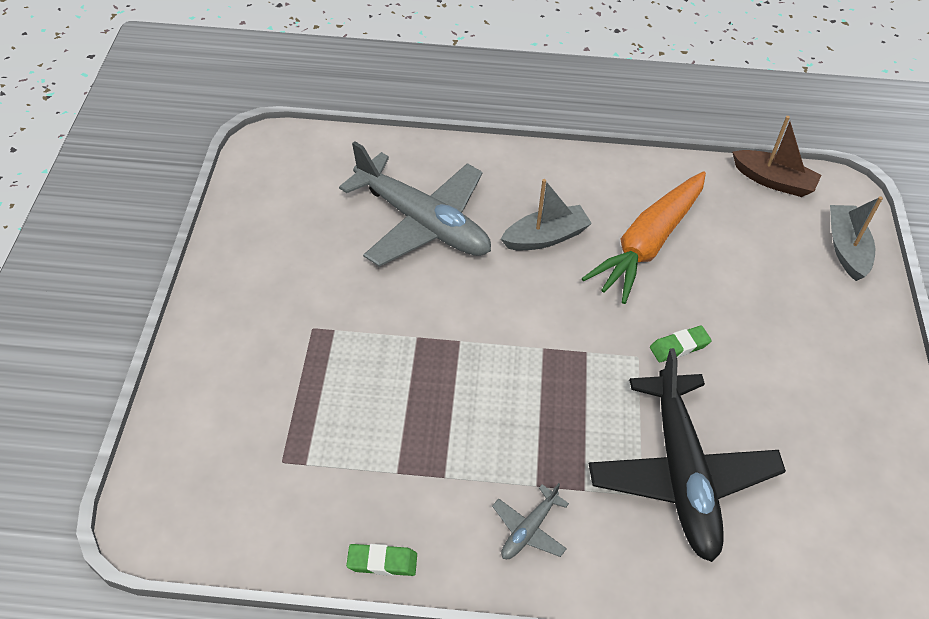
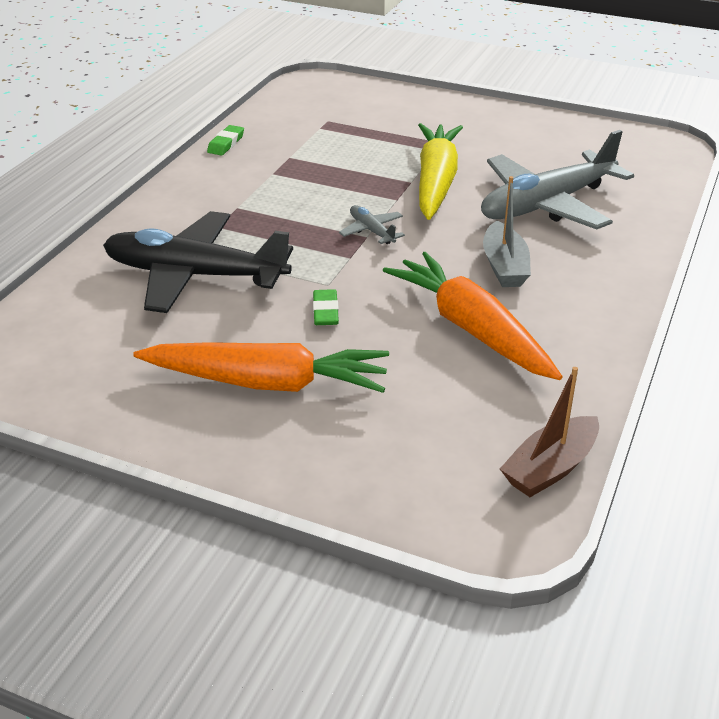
camera: 110 degrees right, 15 degrees down
grey plane [492,483,569,559] -> grey plane moved to [339,205,405,244]
grey boat [830,196,883,281] -> none
none -> orange carrot [133,342,389,393]
none -> yellow carrot [418,123,463,220]

